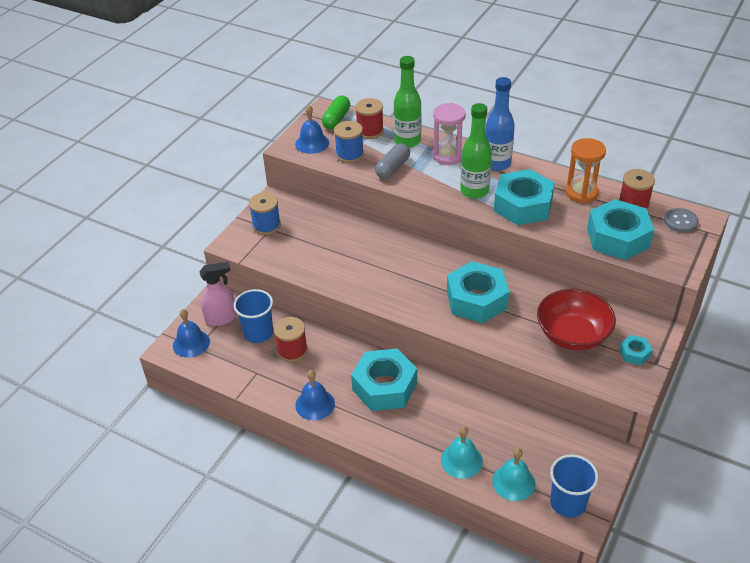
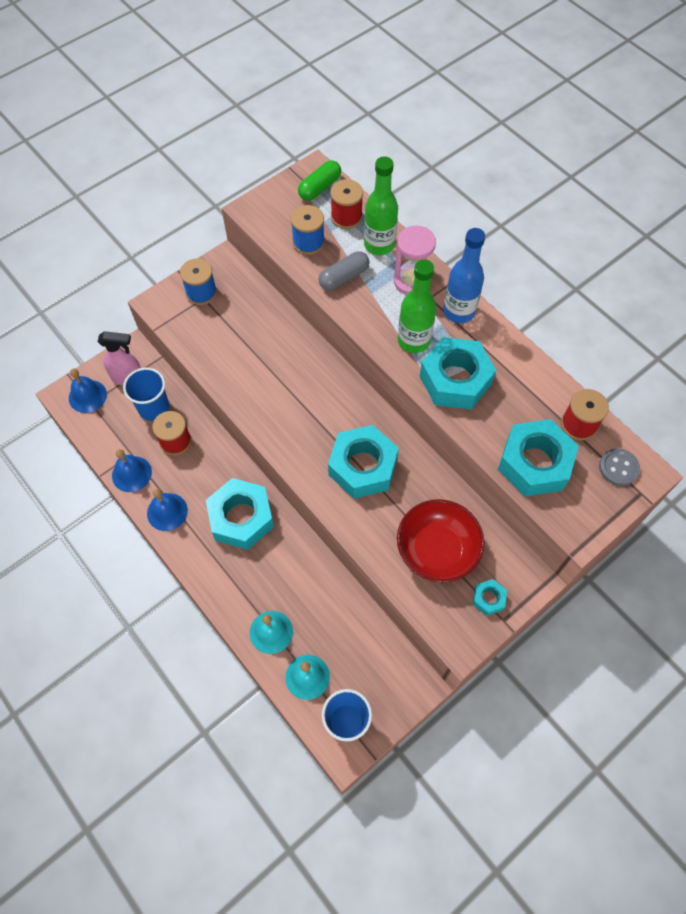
camera: 20 degrees right, 20 degrees up
blue bell [295,105,329,154] -> blue bell moved to [112,449,152,492]
orange hourglass [565,138,606,203] -> none

